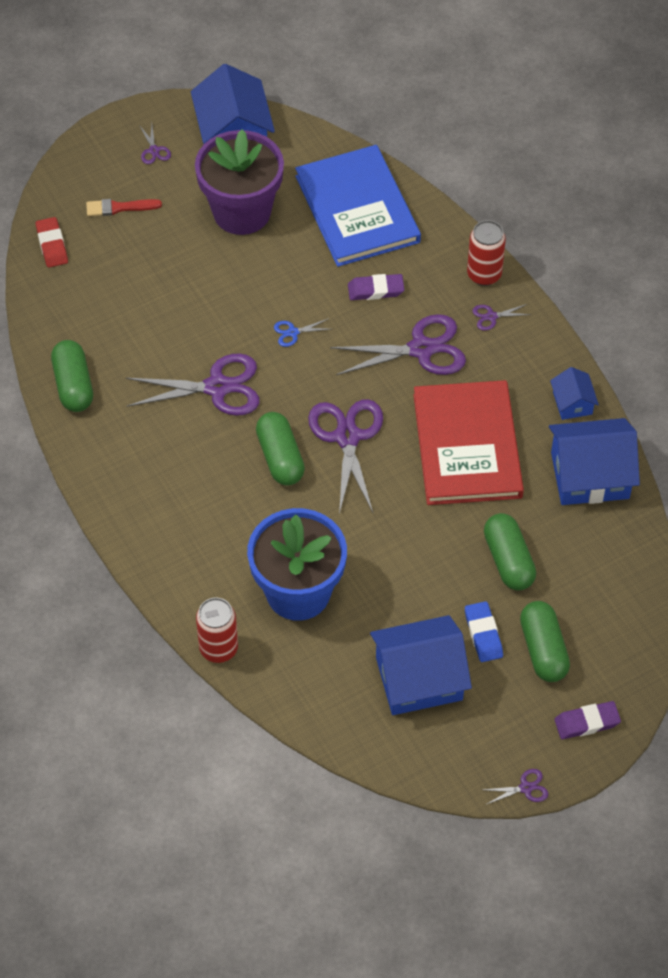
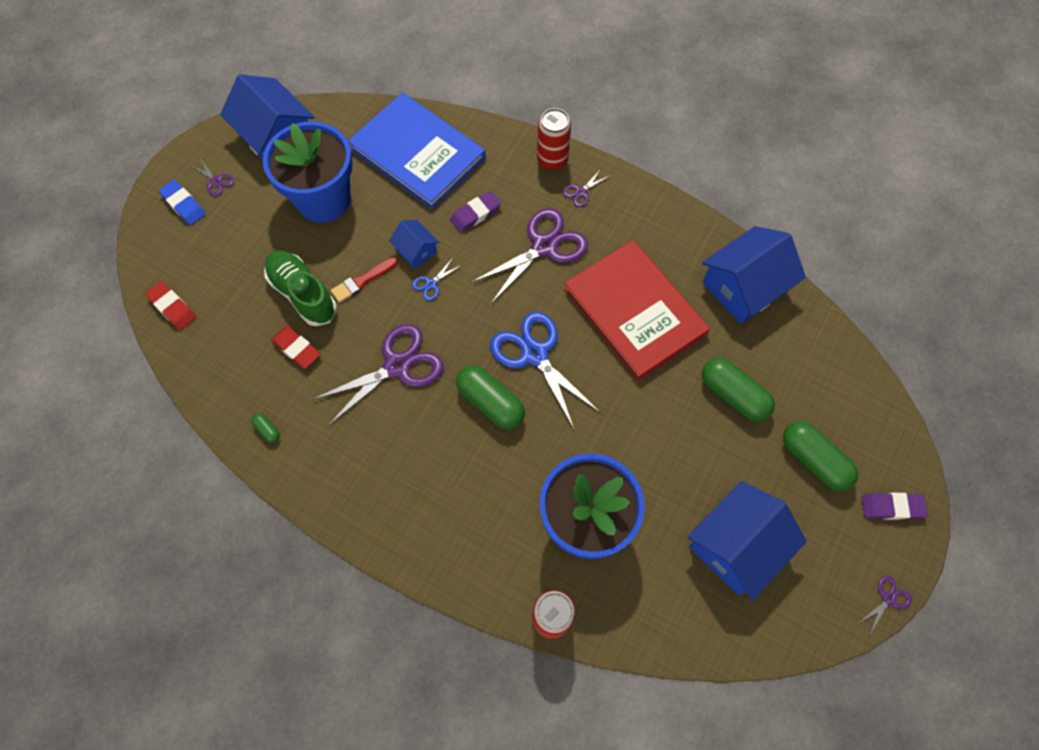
camera: 30 degrees left, 10 degrees up
green capsule [51,340,93,412] -> green capsule [251,413,280,443], size x0.44
red brush [86,199,162,216] -> red brush moved to [331,257,398,303]
purple flower pot [195,129,284,235] -> blue flower pot [263,122,353,223]
purple scissors [308,399,383,514] -> blue scissors [490,311,601,429]
blue eraser [465,601,503,662] -> blue eraser moved to [159,180,206,225]
blue house [550,367,599,420] -> blue house moved to [389,220,439,269]
purple eraser [554,701,621,739] -> purple eraser turned 45 degrees clockwise [861,493,928,520]
none -> green shoe [264,251,337,326]
none -> red eraser [271,326,321,369]

